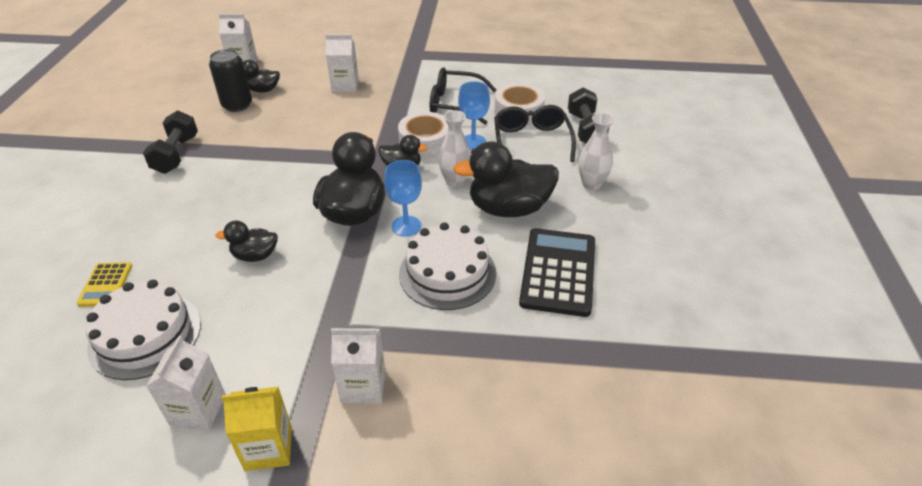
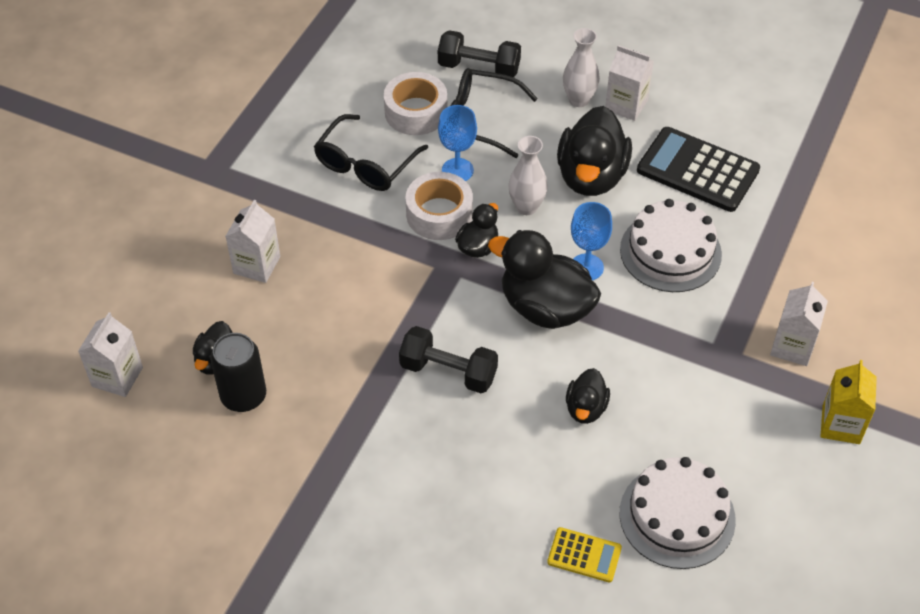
camera: 70 degrees left, 10 degrees up
black dumbbell [143,110,198,174] -> black dumbbell moved to [399,326,498,393]
white carton [146,336,226,431] -> white carton moved to [605,45,654,121]

